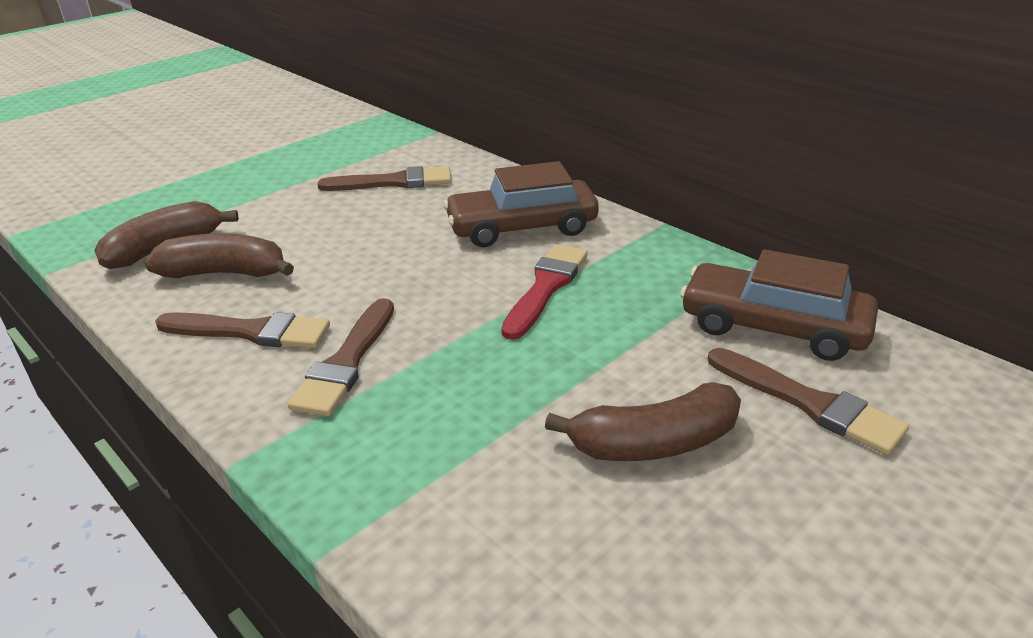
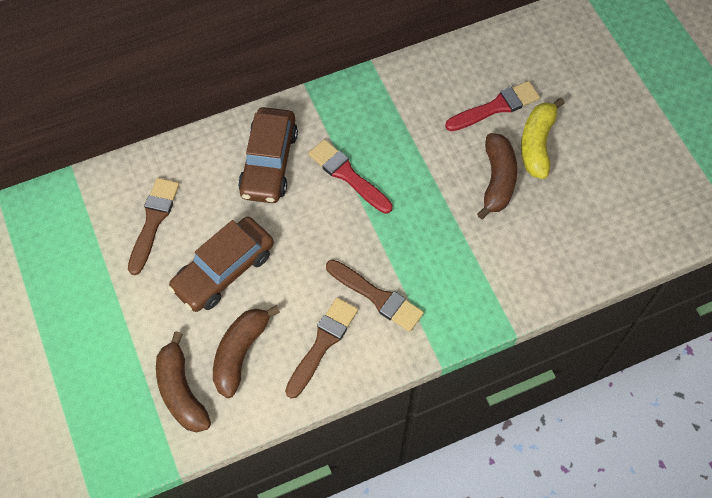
camera: 70 degrees left, 30 degrees up
brown car [680,249,878,361] -> brown car moved to [168,217,274,312]
brown brush [708,348,909,455] -> red brush [445,81,540,131]
none -> yellow banana [521,98,565,179]

